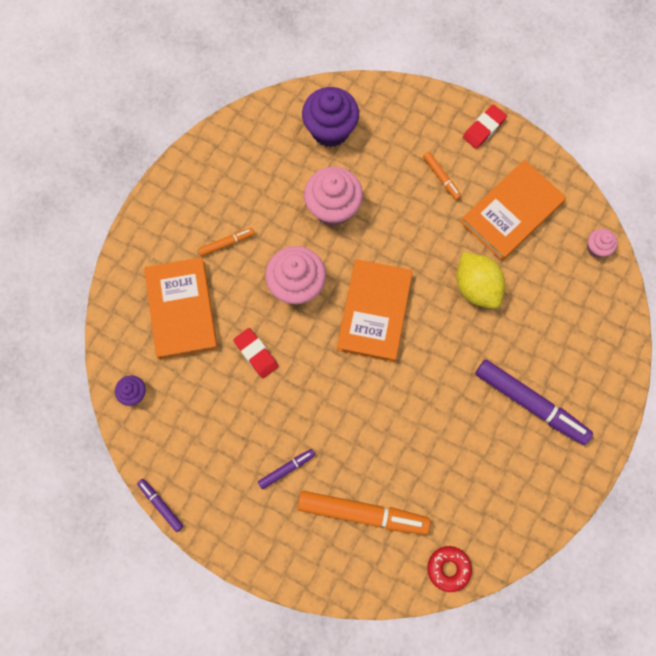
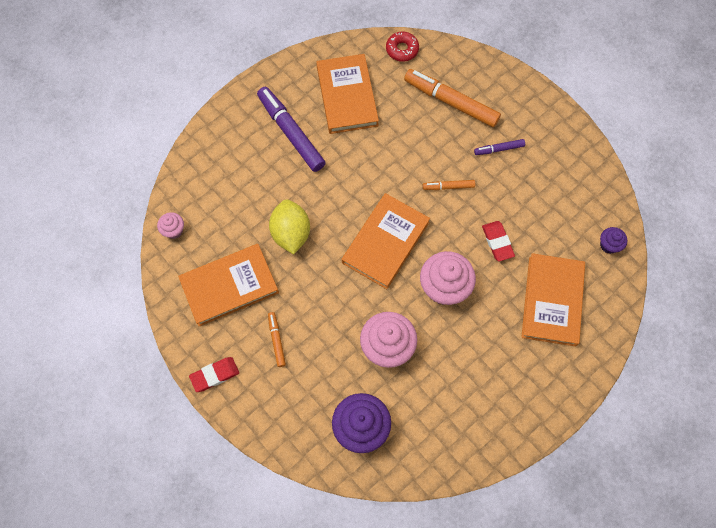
camera: 160 degrees left, 5 degrees down
purple marker [137,479,184,532] -> none
orange marker [198,228,255,257] -> orange marker moved to [423,180,475,190]
none -> orange book [316,54,379,134]

